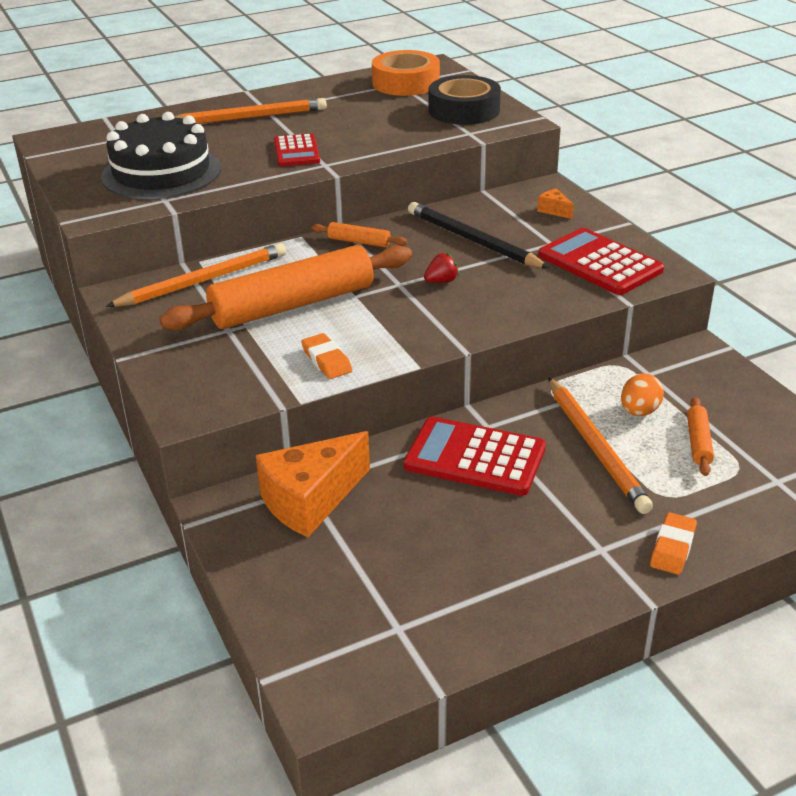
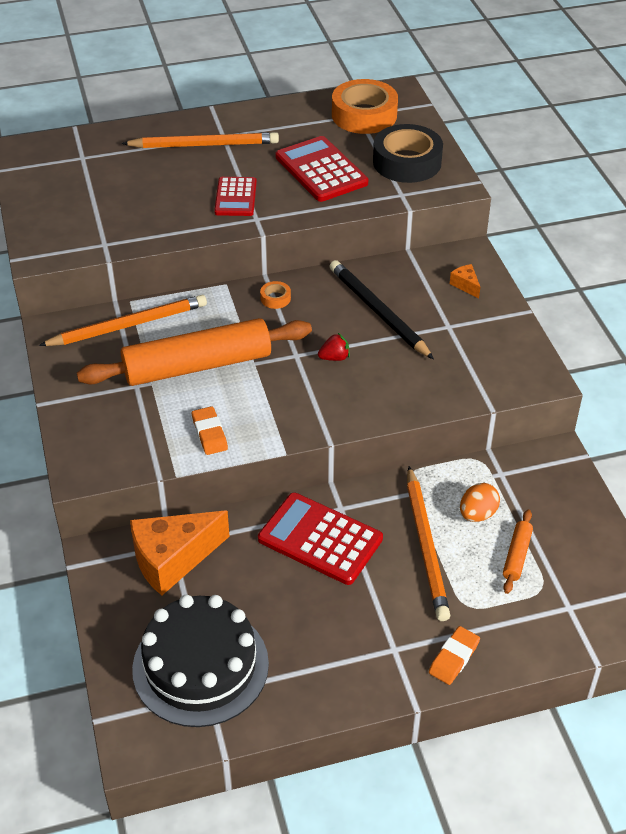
camera: 10 degrees right, 10 degrees up
black cake [101,112,221,199] -> black cake moved to [132,595,269,727]
orange rolling pin [311,222,408,247] -> orange tape [260,281,291,309]
red calculator [538,228,664,295] -> red calculator moved to [276,136,368,202]

